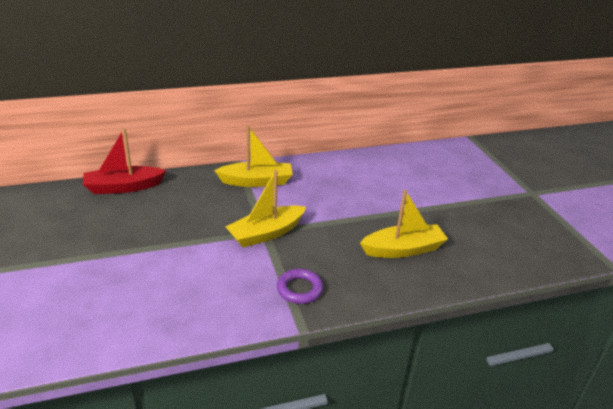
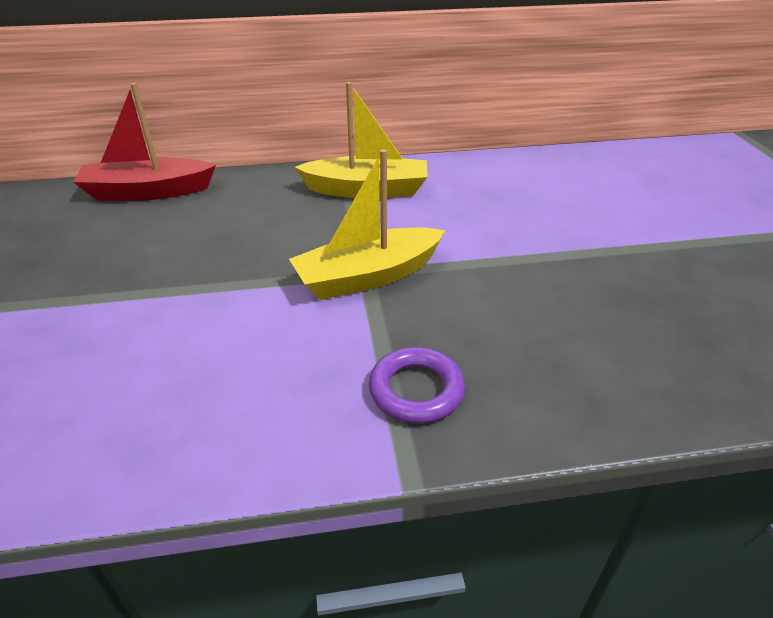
camera: 10 degrees right, 5 degrees up
yellow boat [360,190,448,258] -> none

